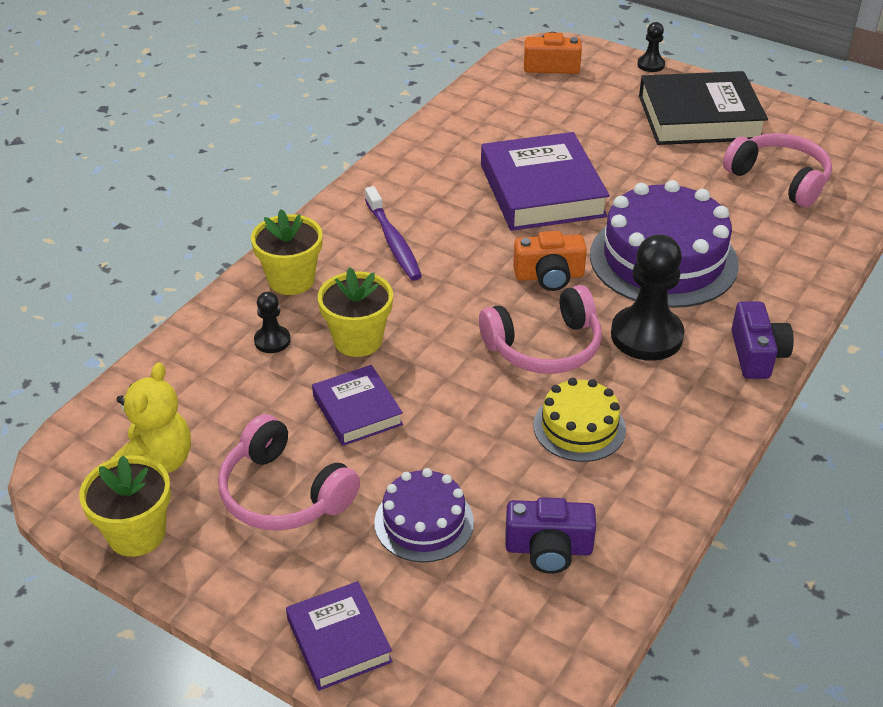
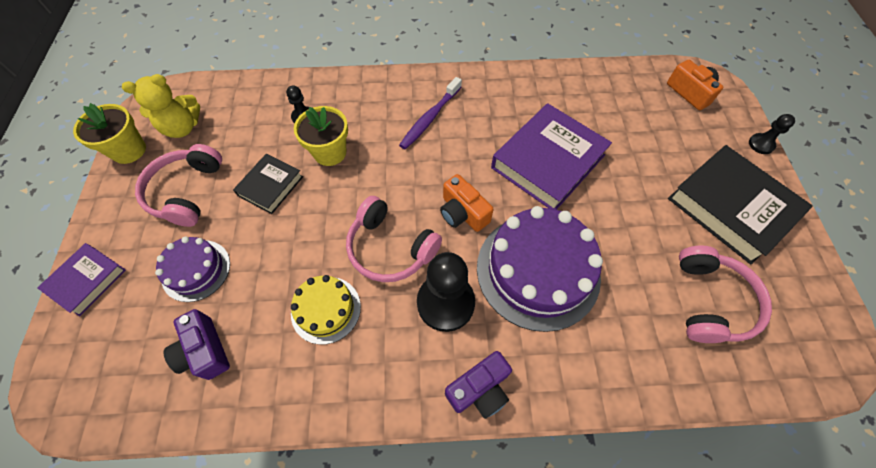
camera: 55 degrees right, 20 degrees up
yellow flower pot [251,209,323,295] -> none
purple book [312,365,403,446] -> black book [233,154,303,214]

